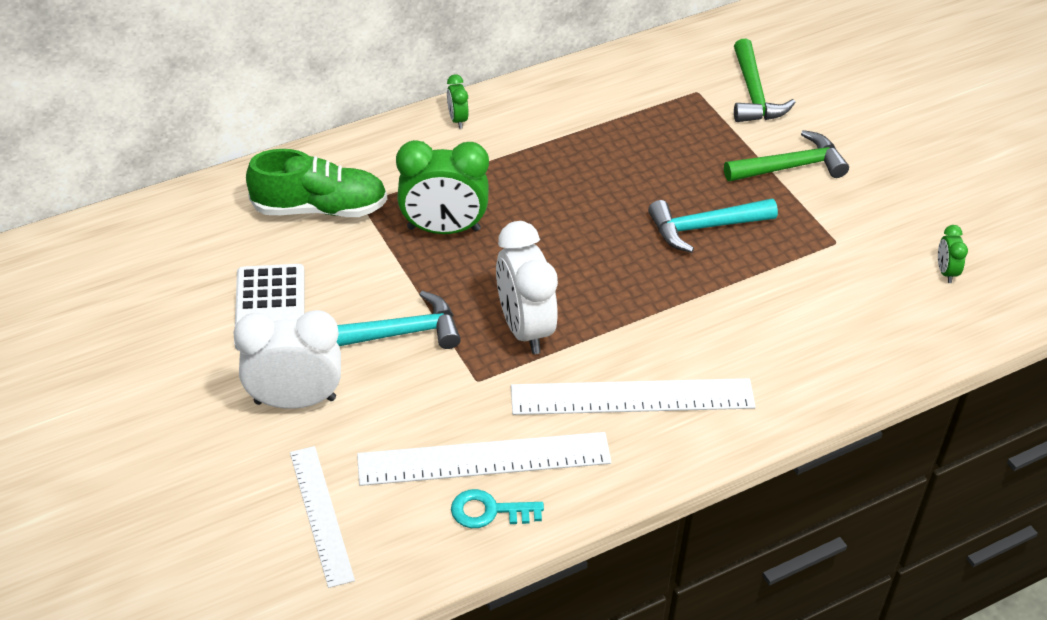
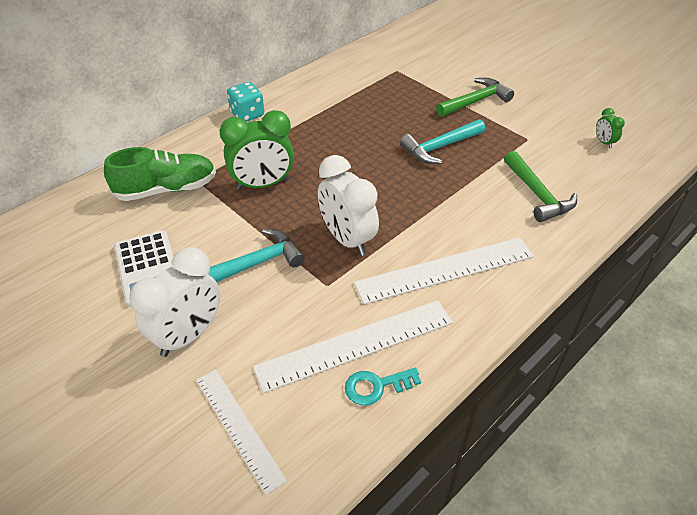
camera: 15 degrees left, 0 degrees up
white clock [233,310,341,409] -> white clock turned 150 degrees clockwise [129,247,220,357]
green clock [447,74,469,129] -> turquoise dice [227,82,264,122]
green hammer [734,39,796,122] -> green hammer moved to [504,151,577,222]

